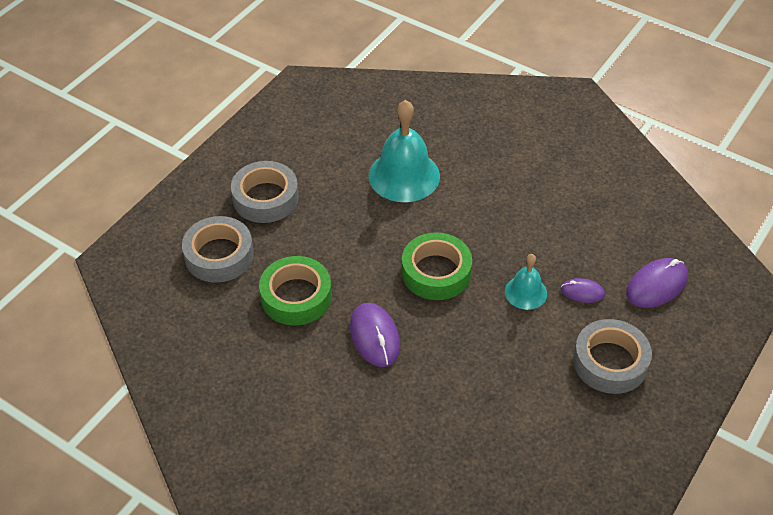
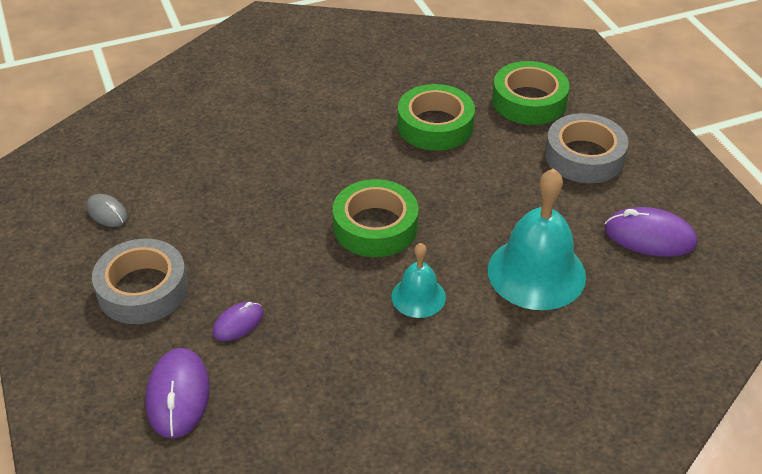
camera: 125 degrees right, 5 degrees down
grey tape [182,216,254,283] -> green tape [492,61,569,125]
purple mouse [350,303,400,367] -> purple mouse moved to [605,207,697,257]
turquoise bell [505,254,547,310] -> turquoise bell moved to [391,243,446,318]
none -> grey mouse [86,194,128,227]

